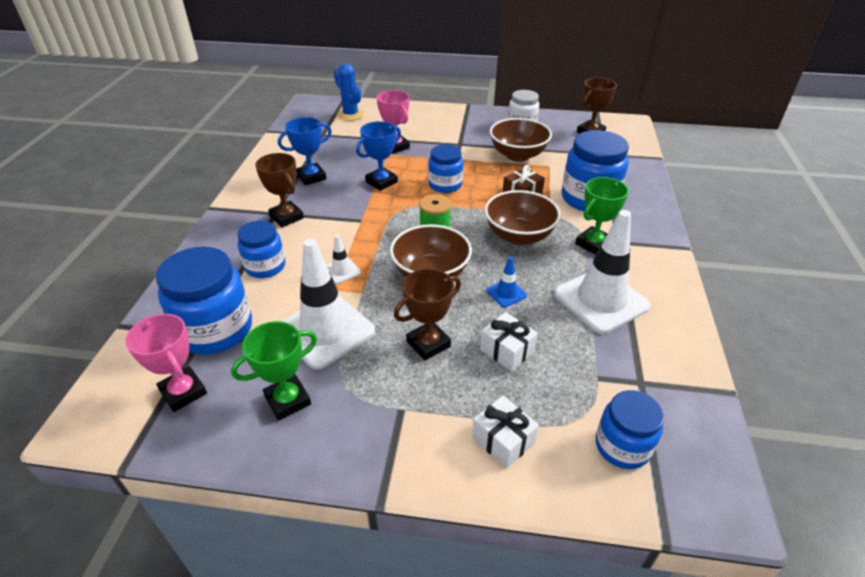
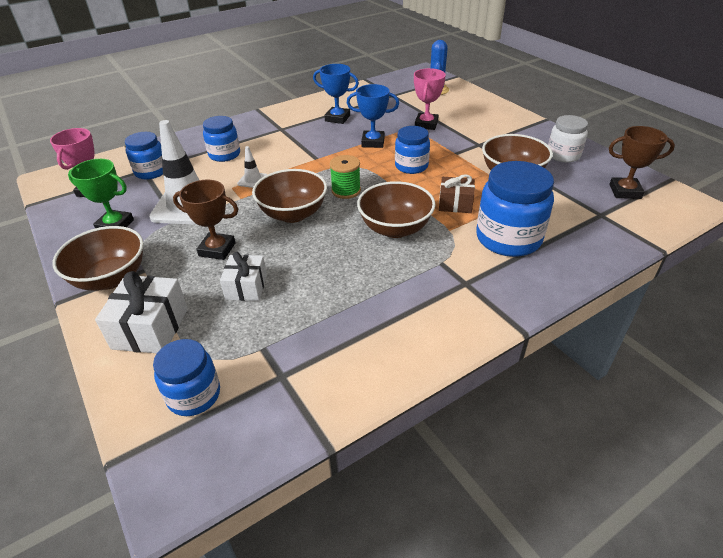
camera: 50 degrees right, 0 degrees up
blue jar [156,247,252,354] -> blue jar [125,132,163,179], size x0.62
brown trophy [255,153,304,227] -> none
white gift [472,396,539,469] -> white gift [95,271,188,353], size x1.50
blue traffic cone [486,257,527,307] -> none
white traffic cone [554,210,651,334] -> none
green trophy [575,177,629,255] -> none
none -> brown bowl [52,226,144,291]

